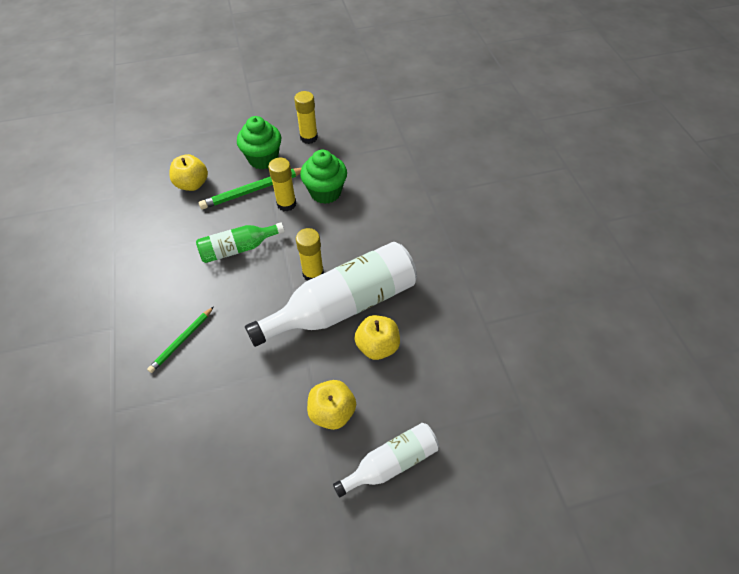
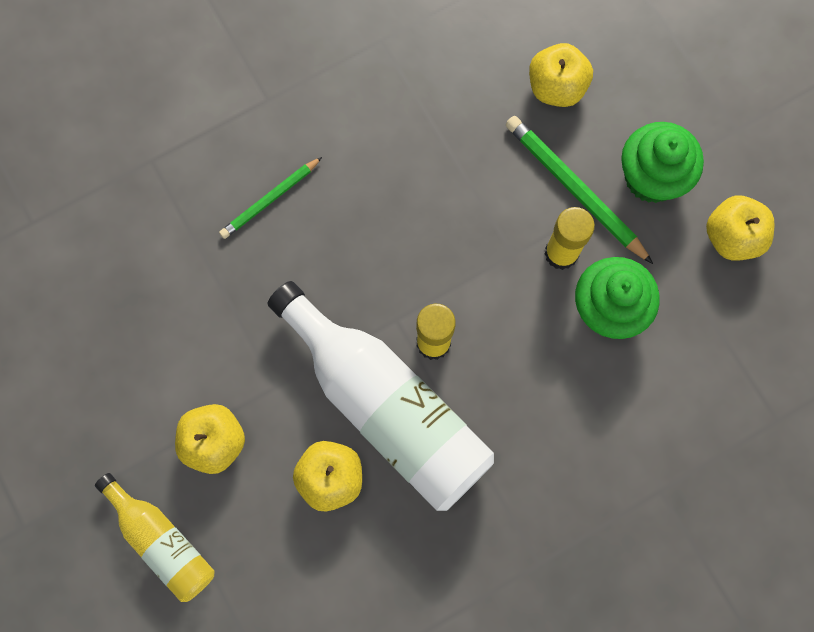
camera: 75 degrees right, 20 degrees up
green pencil [147,306,214,373] -> green pencil turned 60 degrees counterclockwise [219,157,322,239]
green bottle [196,223,285,263] -> none
yellow glue stick [294,91,318,144] -> yellow apple [706,195,775,261]
white bottle [333,423,439,498] -> yellow bottle [95,473,215,602]

